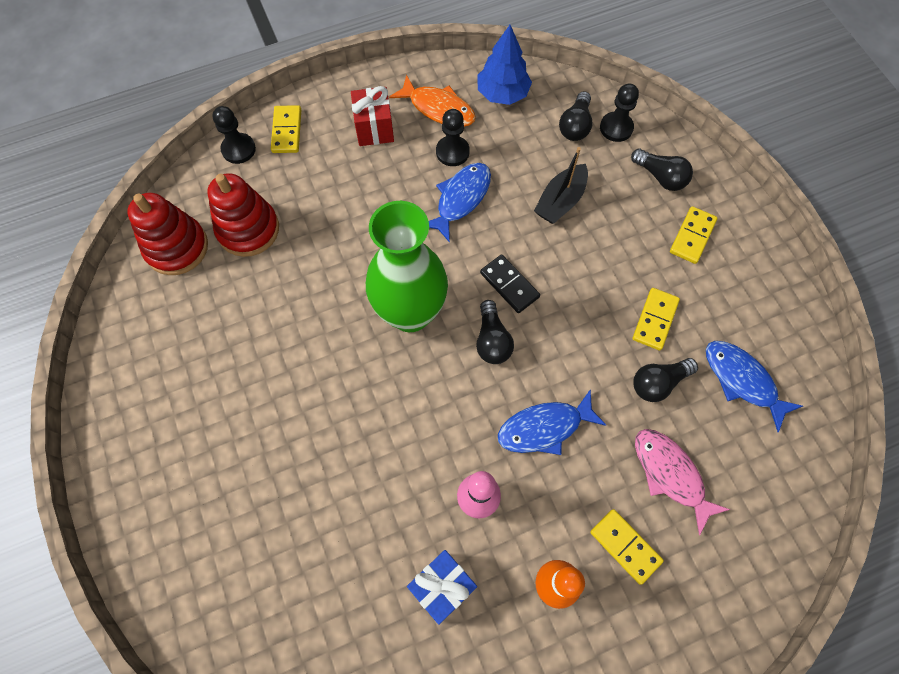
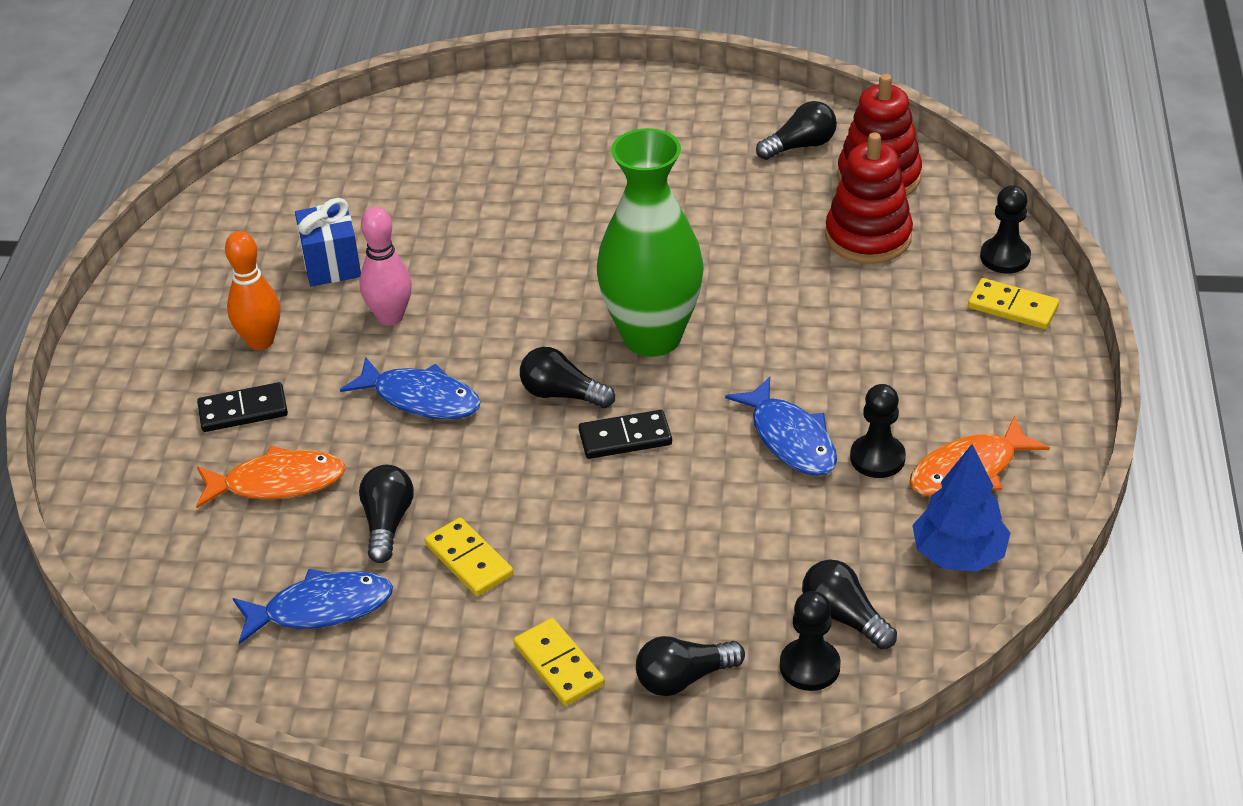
camera: 120 degrees right, 25 degrees down
red gift [351,86,394,146] -> none
blue fish [498,389,606,455] -> blue fish turned 105 degrees clockwise [340,357,481,420]
black boat [534,147,588,224] -> none
yellow domino [590,509,664,585] -> black domino [197,382,288,432]
pink fish [635,429,730,535] -> orange fish [196,446,346,508]
none -> black light bulb [756,101,837,160]

